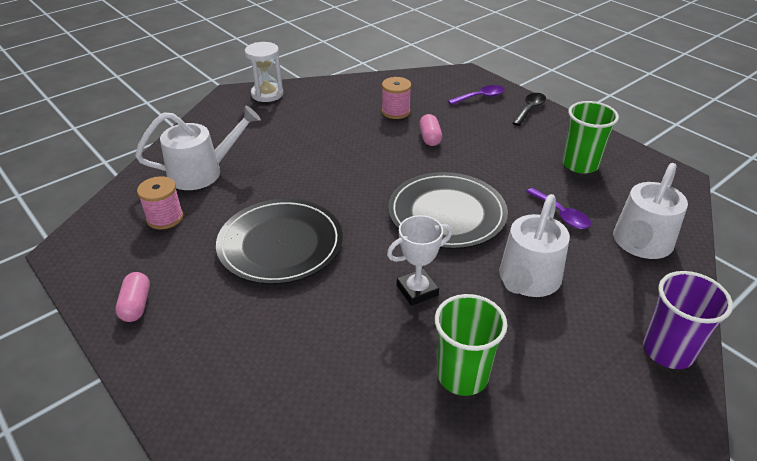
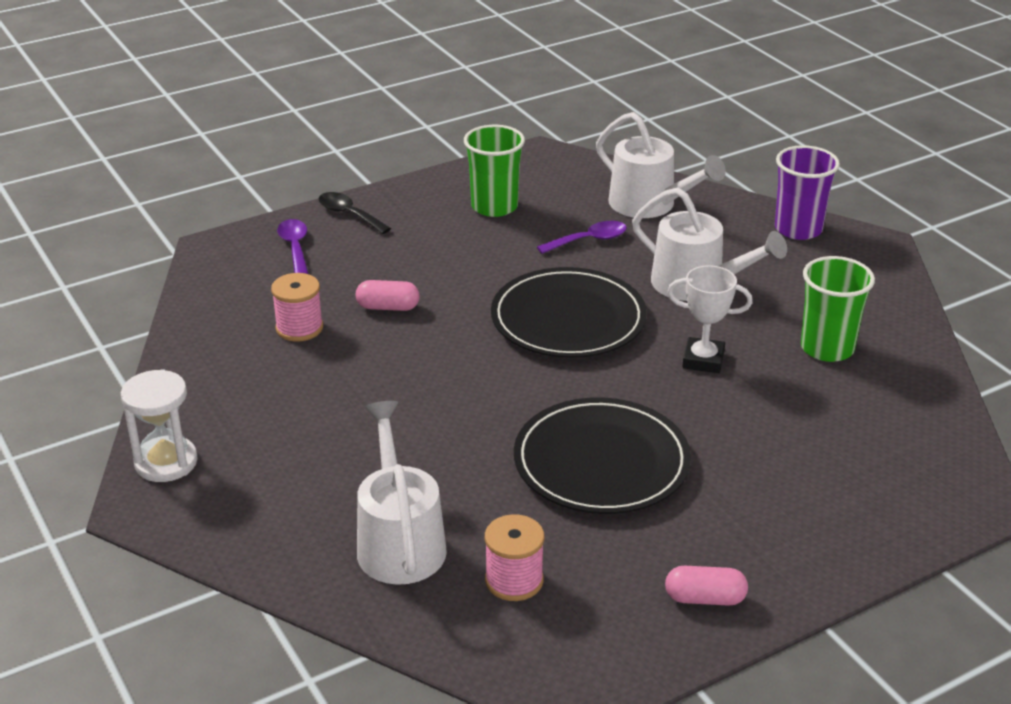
camera: 80 degrees left, 5 degrees down
white trophy [387,215,452,306] -> white trophy turned 60 degrees counterclockwise [667,265,753,373]

